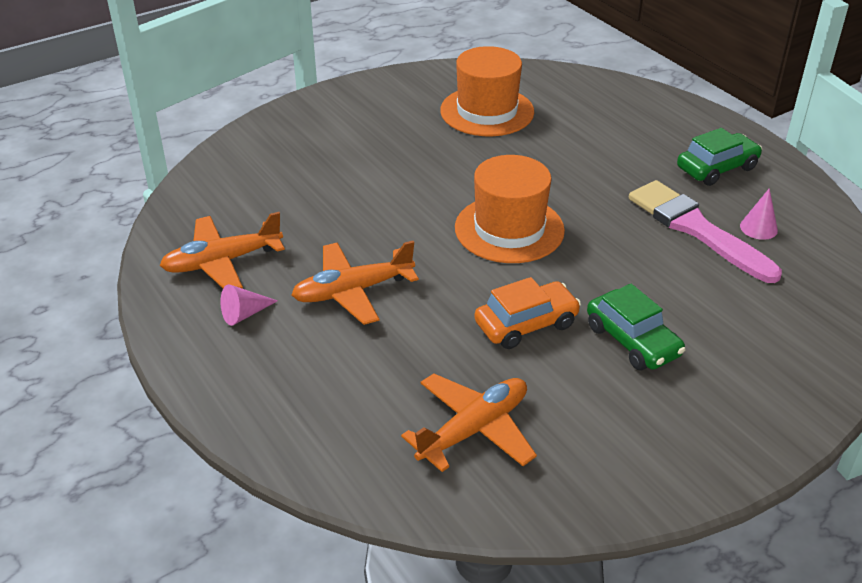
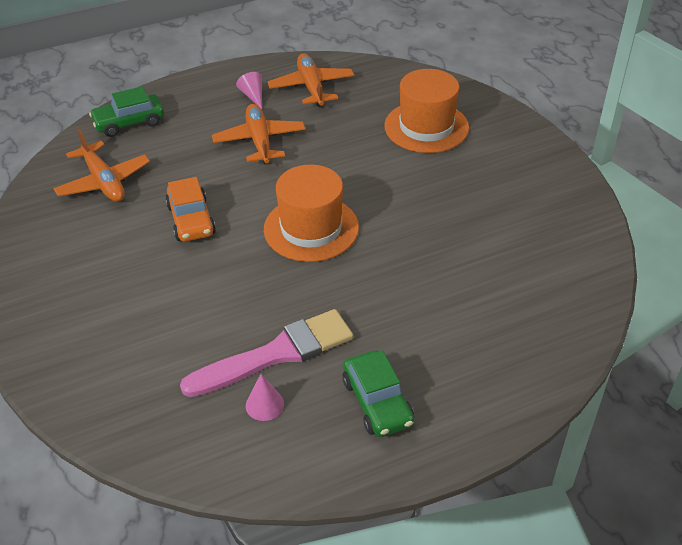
camera: 100 degrees right, 5 degrees up
orange hat [440,46,534,136] -> orange hat moved to [384,69,469,153]
green car [587,284,686,370] -> green car moved to [89,86,164,137]

